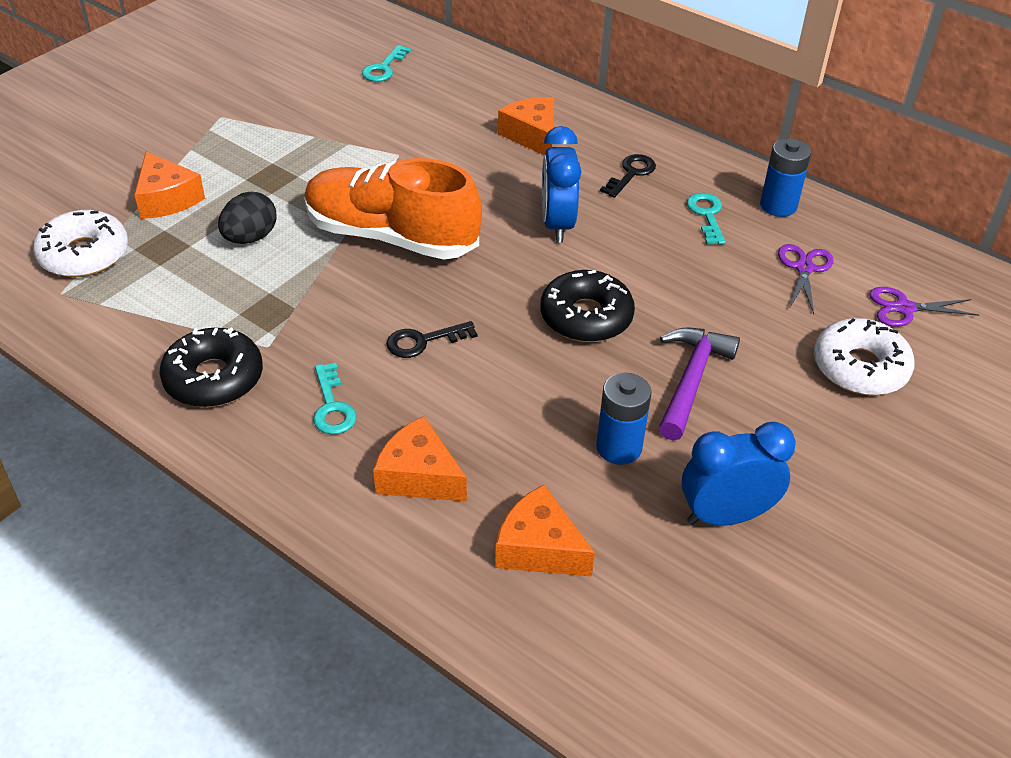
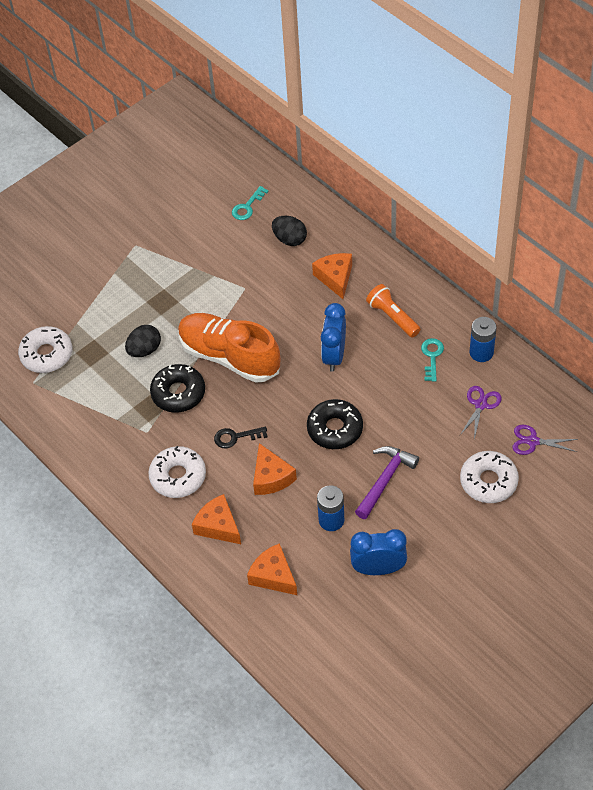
camera: 15 degrees right, 10 degrees up
orange cheese [134,152,205,219] -> orange cheese moved to [253,443,297,495]
black donut [160,327,263,407] -> black donut moved to [150,364,205,413]
turquoise key [313,363,357,435] -> white donut [148,446,206,498]
black key [600,154,656,198] -> orange flashlight [366,284,421,338]
none -> black egg [272,216,307,246]

